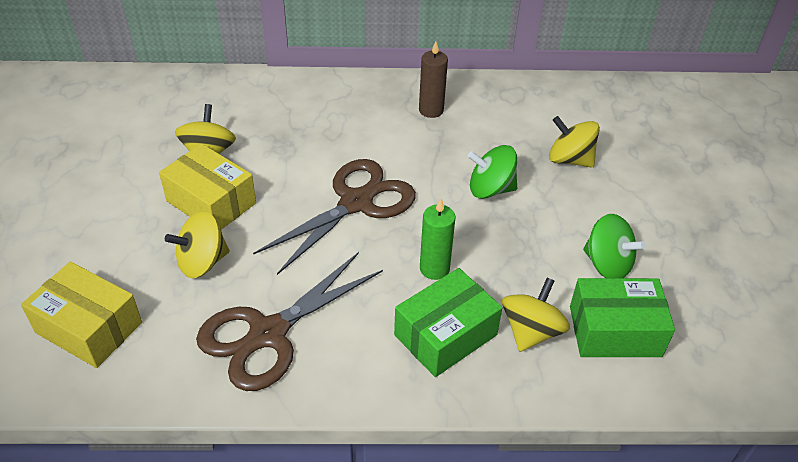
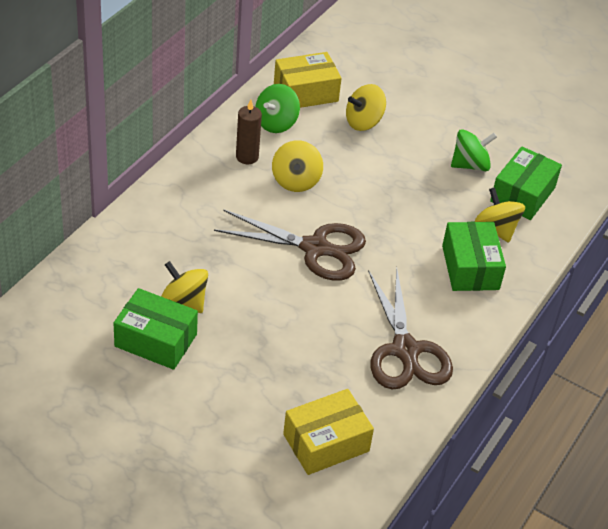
camera: 60 degrees left, 0 degrees up
yellow box [159,144,256,230] -> yellow box moved to [274,52,342,108]
yellow spinning top [165,211,230,278] -> yellow spinning top moved to [272,140,323,192]
brown scissors [253,159,416,275] -> brown scissors turned 120 degrees clockwise [214,209,366,281]
green candle [420,198,456,280] -> none
green spinning top [468,145,517,199] -> green spinning top moved to [255,84,300,133]
none -> green box [114,288,198,370]

